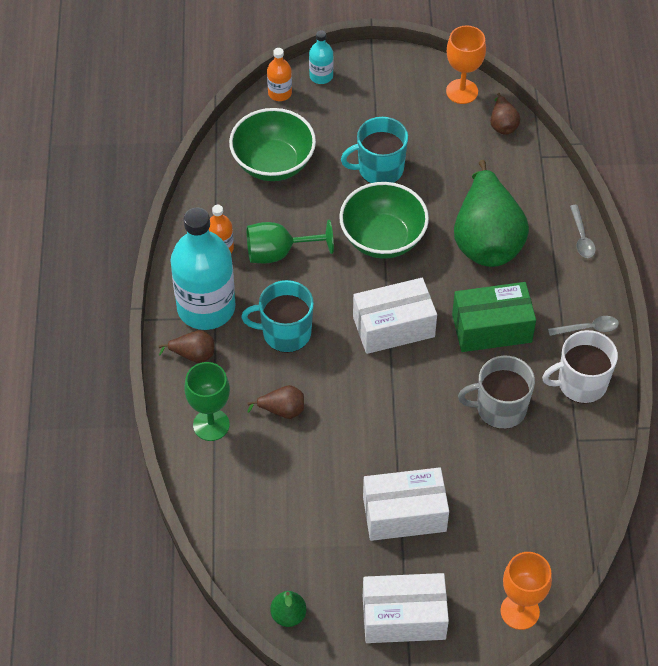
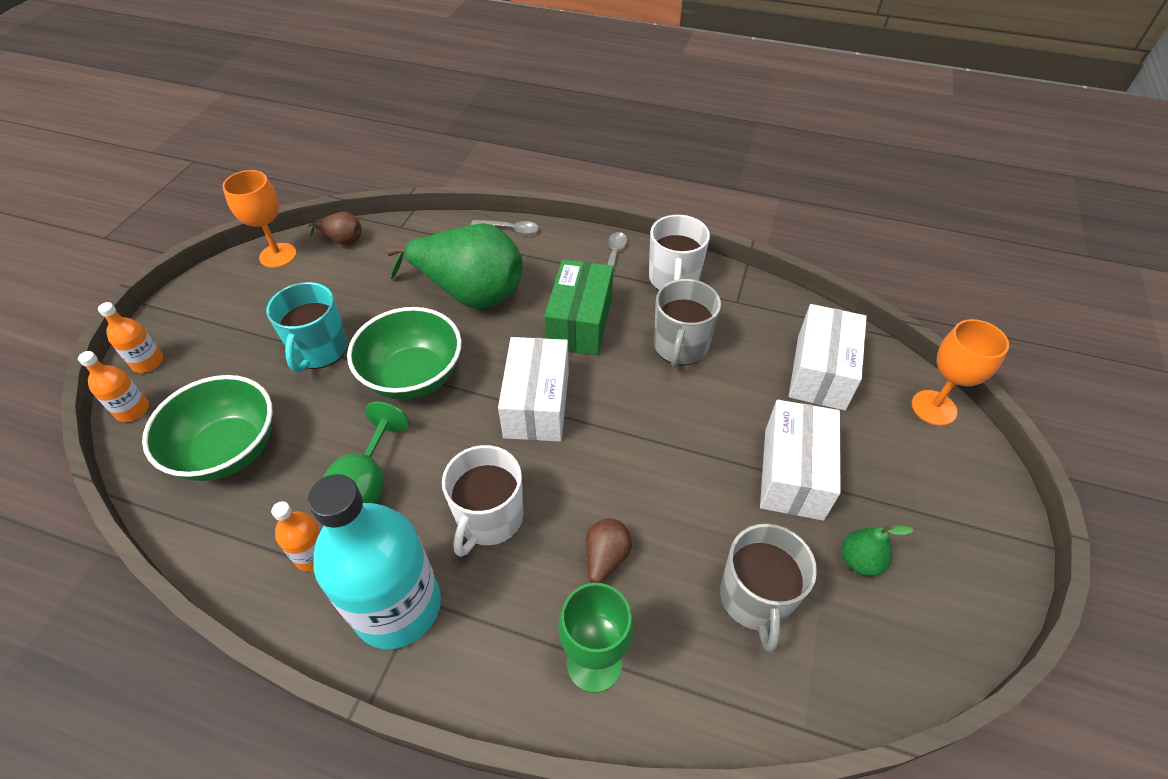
camera: 70 degrees left, 5 degrees down
brown pear [159,330,214,363] -> none
turquoise mug [241,280,314,353] -> white mug [442,445,523,557]
green pear [270,591,307,627] -> green pear moved to [842,524,914,576]
turquoise bottle [309,30,334,84] -> orange bottle [98,302,163,373]
white box [363,573,449,643] -> white box moved to [789,304,867,411]
none -> grey mug [720,524,817,652]

